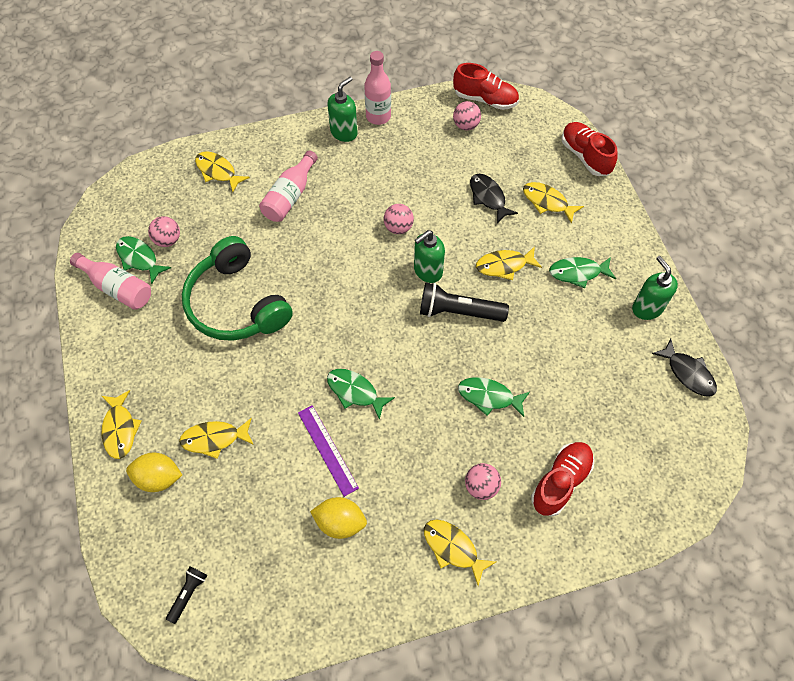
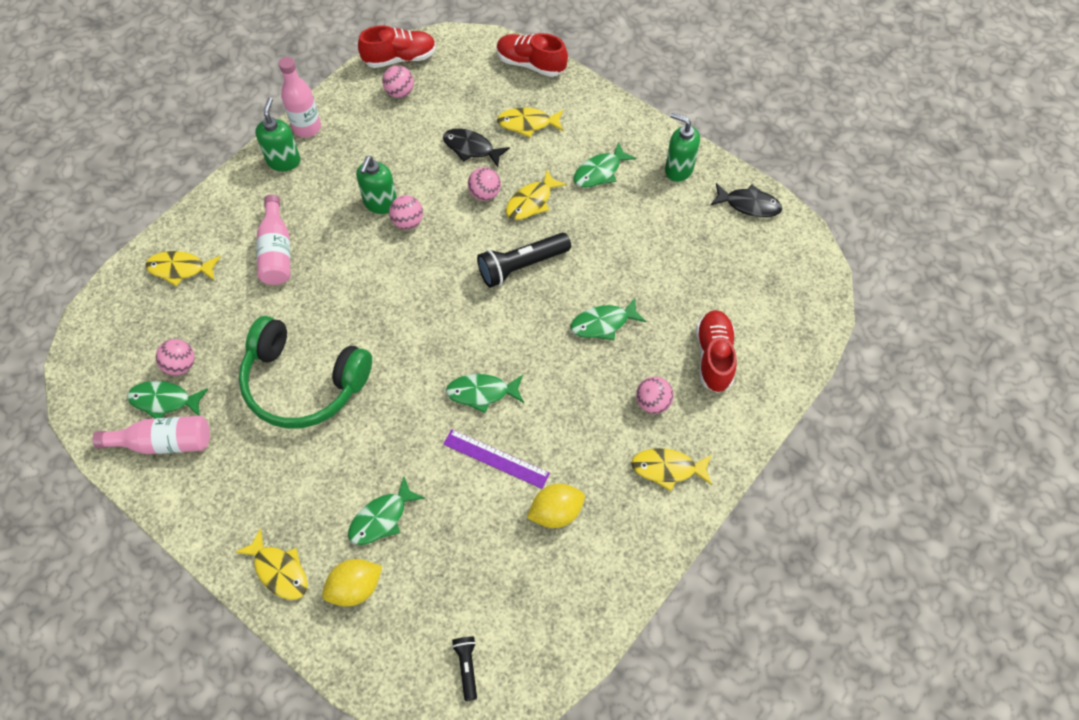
camera: 35 degrees left, 0 degrees up
yellow fish [179,418,254,459] -> green fish [348,477,425,545]
green soap dispenser [414,230,445,283] -> green soap dispenser moved to [356,156,397,214]
none -> pink ball [468,167,501,201]

